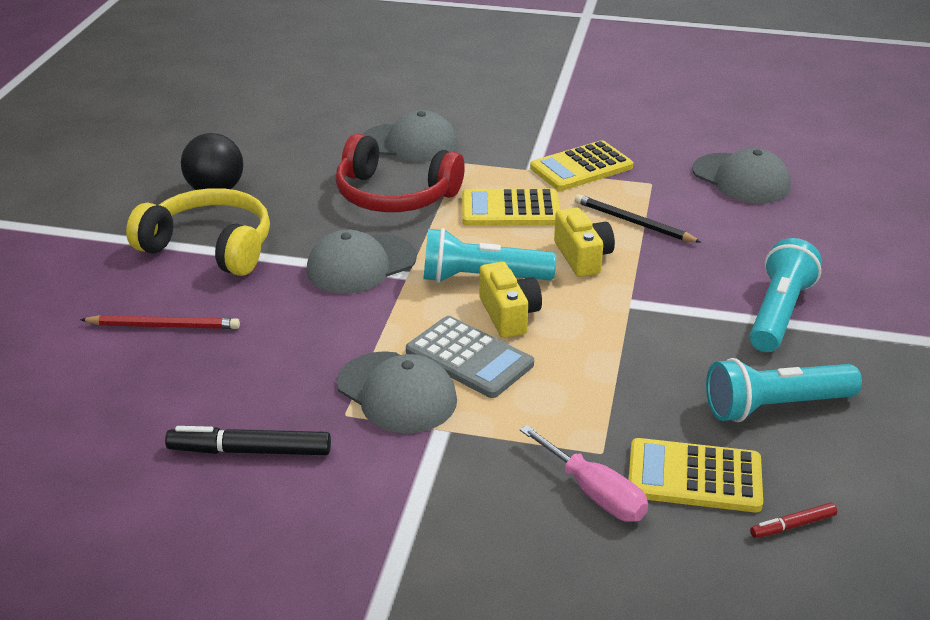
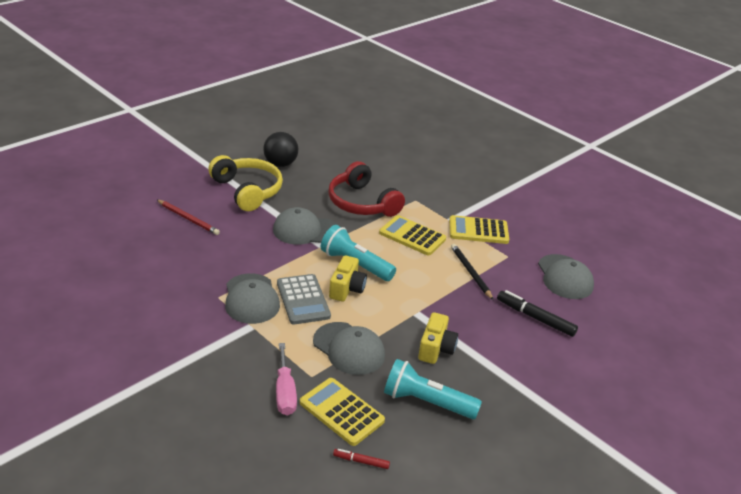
camera: 30 degrees right, 0 degrees up
black marker [165,426,331,455] -> black marker moved to [497,290,578,337]
grey cap [362,110,457,162] -> grey cap moved to [313,322,385,375]
yellow camera [554,207,615,277] -> yellow camera moved to [418,312,458,364]
turquoise flashlight [750,238,822,352] -> none

